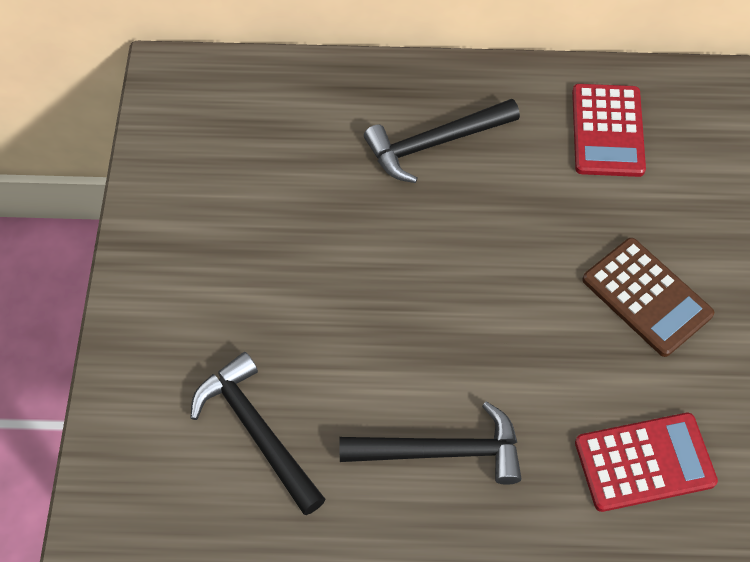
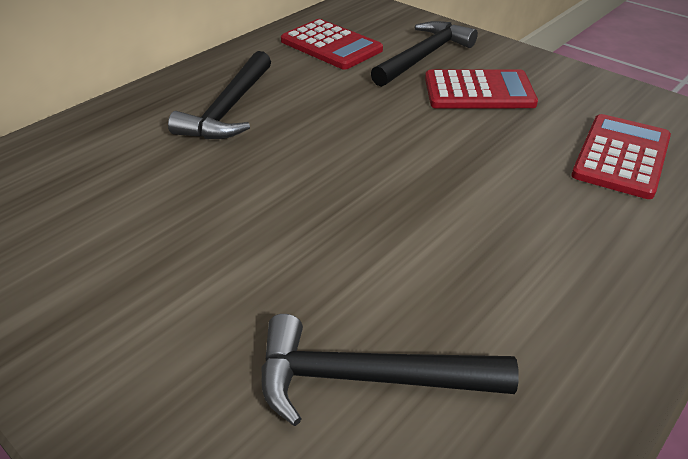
camera: 50 degrees left, 20 degrees down
black hammer [340,402,521,485] -> black hammer moved to [371,21,478,87]
brown calculator [582,238,714,357] -> red calculator [425,69,538,109]

